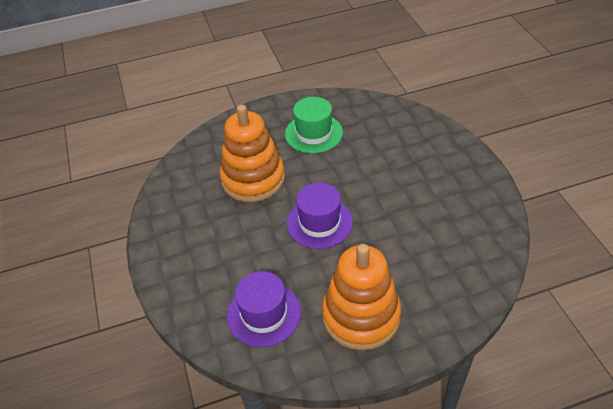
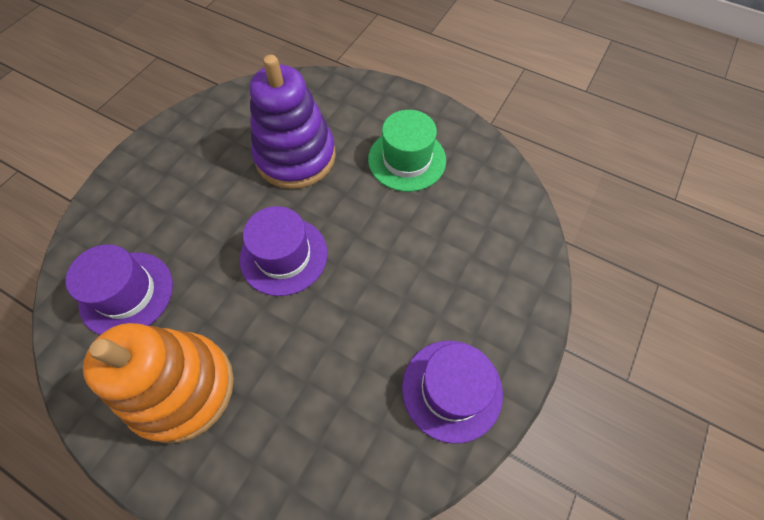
camera: 45 degrees right, 15 degrees up
orange stacking toy [220,105,285,202] -> purple stacking toy [249,55,336,189]
none -> purple hat [402,341,503,444]

